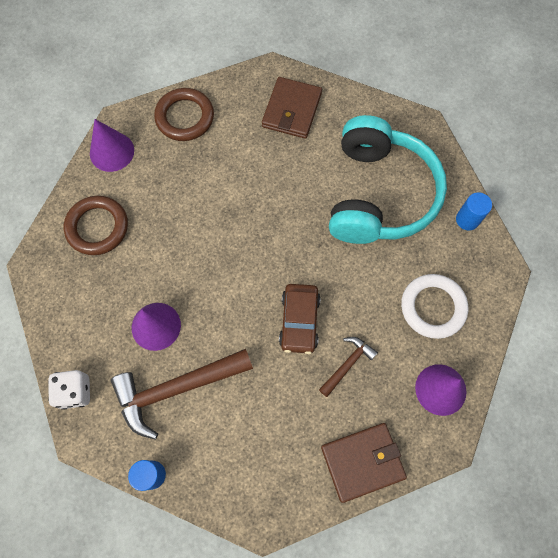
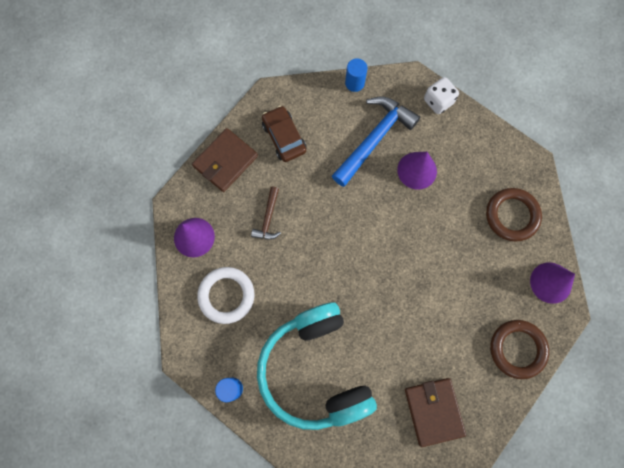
camera: 150 degrees right, 5 degrees up
brown hammer [111,349,253,440] -> blue hammer [332,97,420,187]
brown car [279,284,321,354] -> brown car moved to [262,106,306,162]

